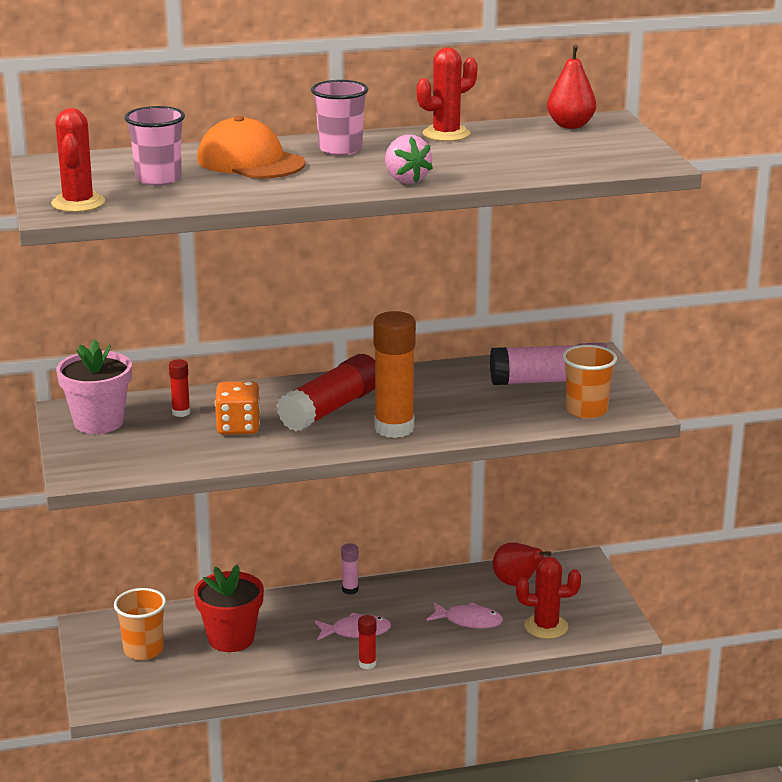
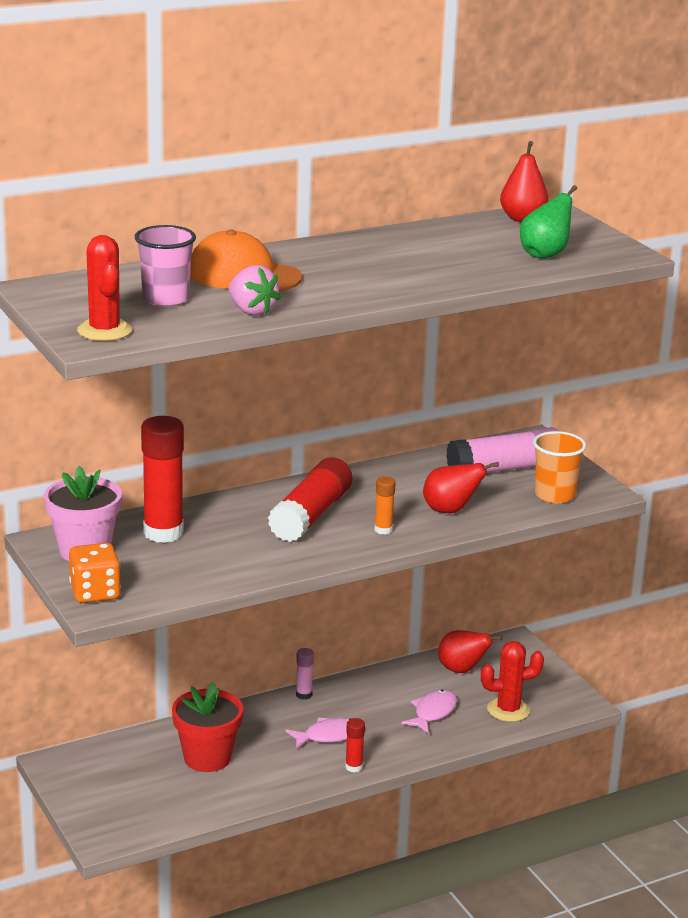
camera: 15 degrees left, 0 degrees up
orange cup [114,588,166,660] -> none
red glue stick [169,360,190,417] -> red glue stick [141,416,184,543], size x2.14
orange dice [215,381,261,435] -> orange dice moved to [69,543,121,603]
pink cup [311,80,368,156] -> none
orange glue stick [373,311,416,438] -> orange glue stick [374,476,396,534], size x0.47
pink strawberry [385,135,433,184] -> pink strawberry moved to [228,265,281,316]
red cactus [417,47,478,142] -> none
pink fish [426,602,503,629] -> pink fish turned 60 degrees counterclockwise [401,689,457,734]
none -> red pear [423,462,499,513]
none -> green pear [520,185,577,258]

